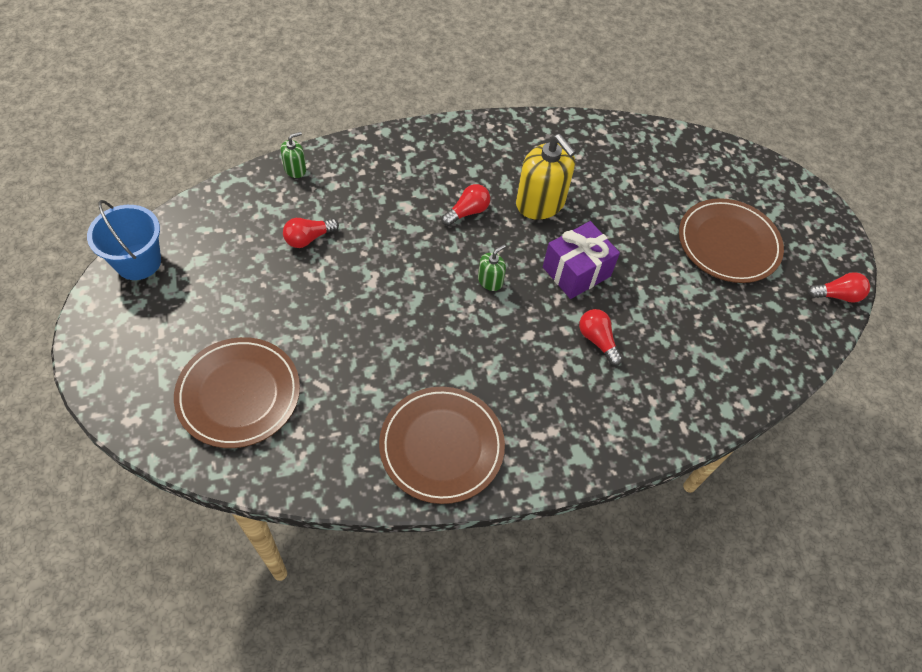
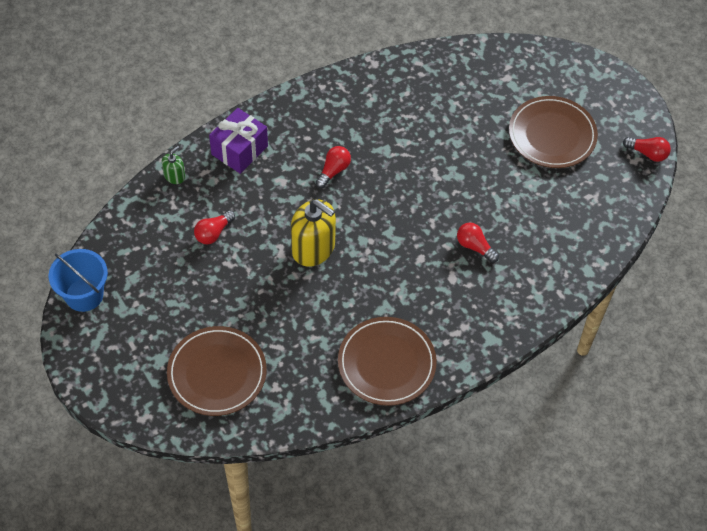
camera: 15 degrees left, 0 degrees up
green soap dispenser [478,245,506,291] -> none
yellow soap dispenser [516,134,576,220] -> yellow soap dispenser moved to [291,200,336,267]
purple gift [543,221,620,299] -> purple gift moved to [209,108,268,174]
red light bulb [807,272,870,303] -> red light bulb turned 45 degrees clockwise [623,137,671,162]

